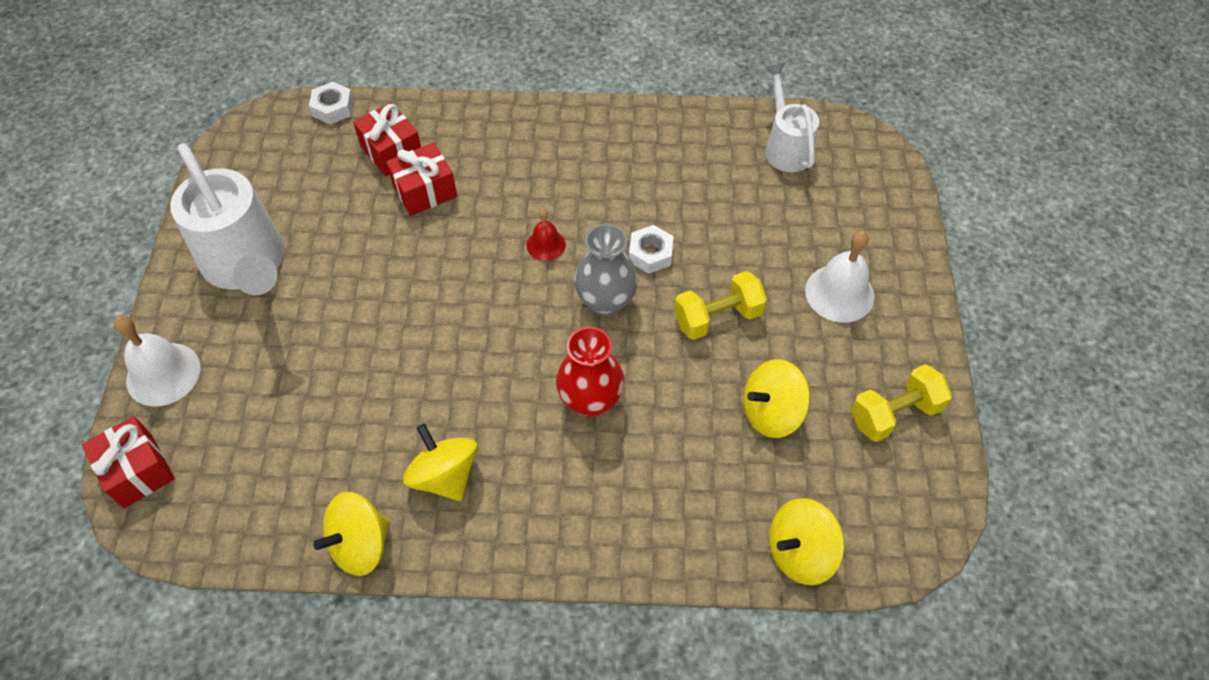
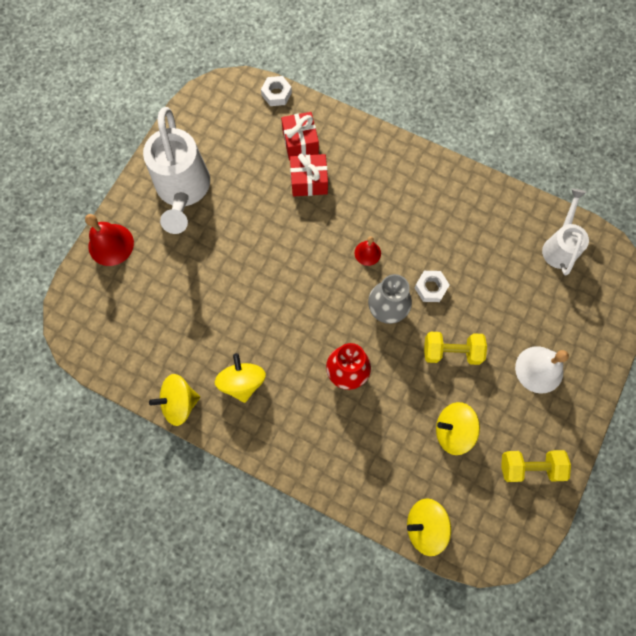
camera: 25 degrees right, 15 degrees up
red gift [82,416,175,508] -> none
white bell [114,315,201,407] -> red bell [85,214,134,266]

